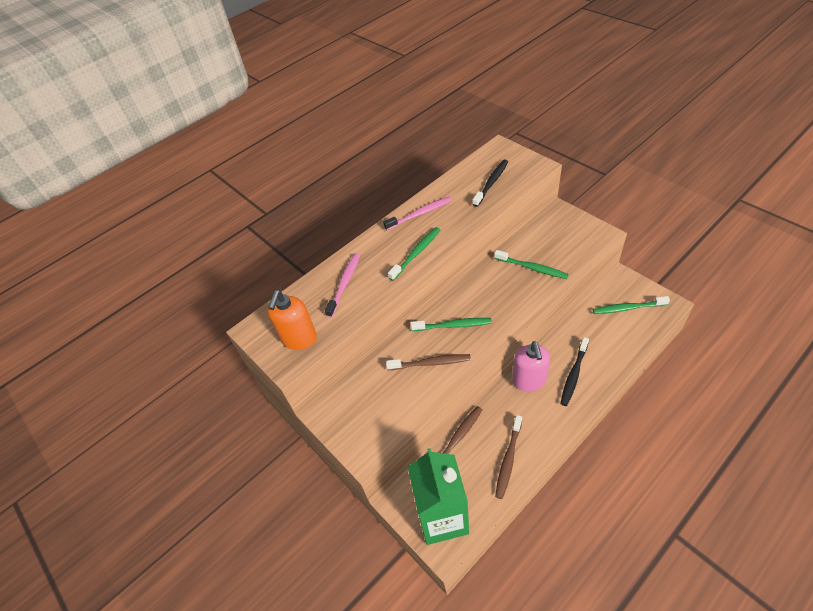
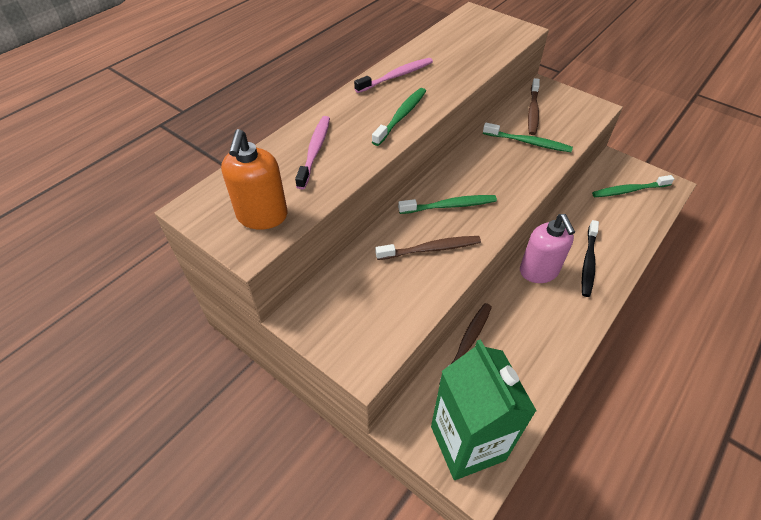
camera: 15 degrees left, 0 degrees up
black toothbrush [473,160,508,207] -> none
brown toothbrush [495,415,522,499] -> brown toothbrush moved to [528,78,540,135]

